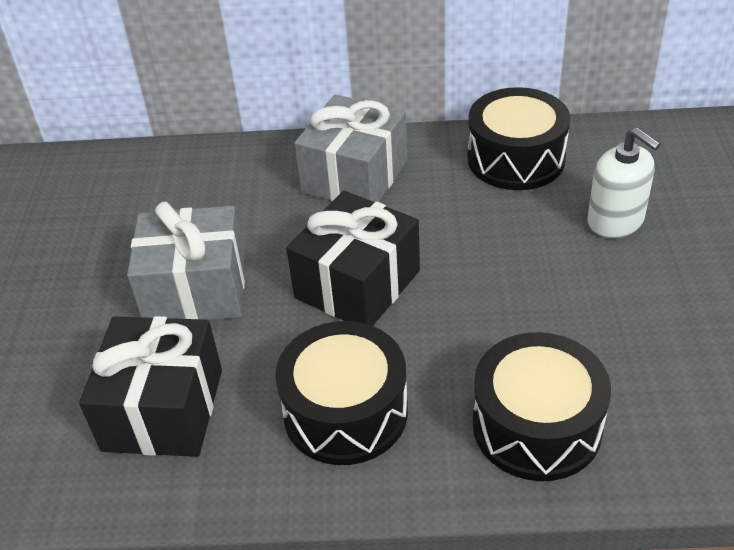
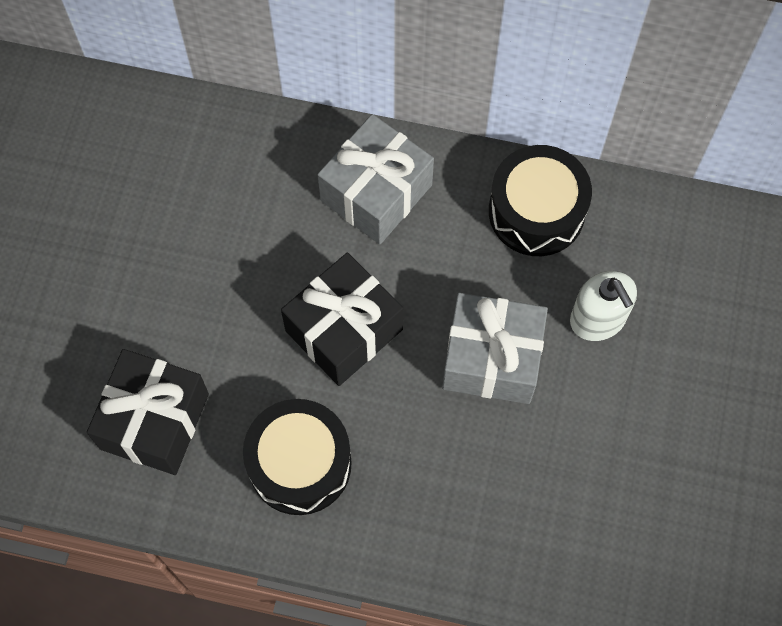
camera: 10 degrees right, 25 degrees up
grey gift [127,201,245,320] -> grey gift moved to [442,293,548,404]
black drum [473,332,611,481] -> none

